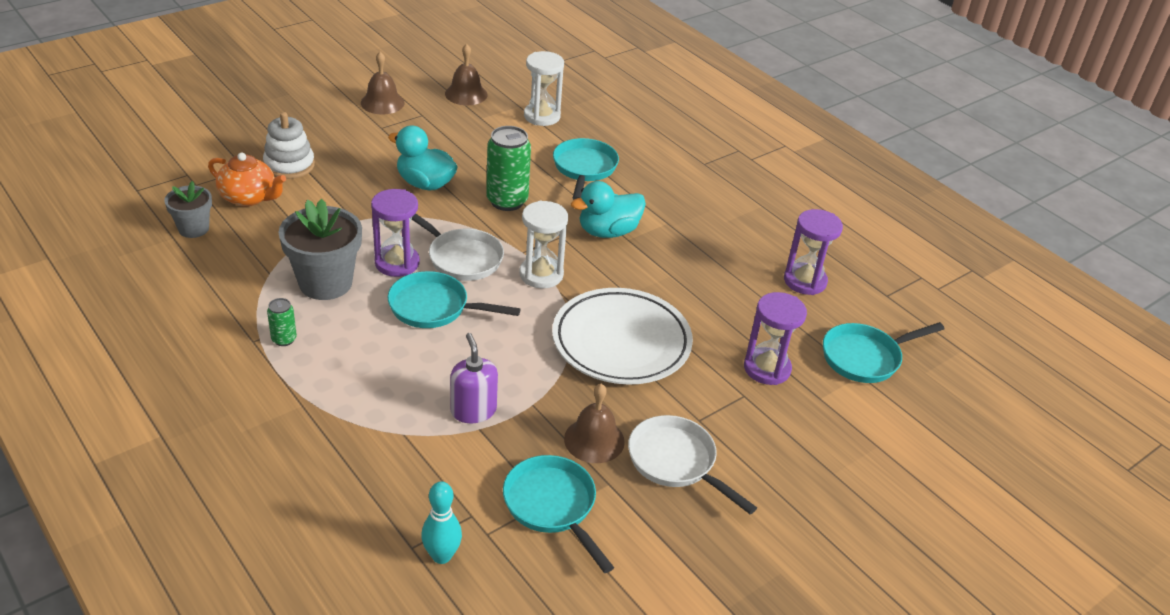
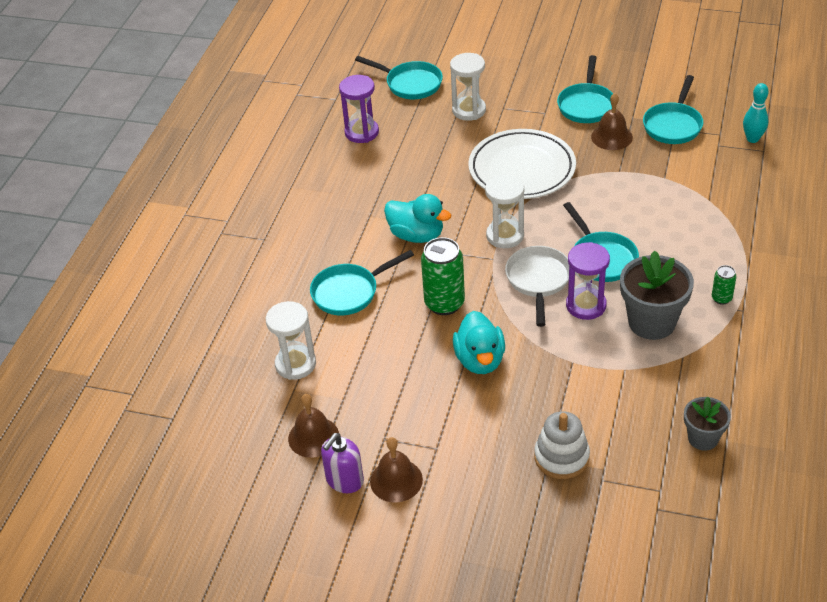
camera: 120 degrees left, 5 degrees up
orange teapot [208,153,286,207] -> none
purple soap dispenser [450,333,498,423] -> purple soap dispenser moved to [321,433,364,493]
white pan [628,415,757,514] -> turquoise pan [557,55,613,123]
purple hourglass [744,292,807,385] -> white hourglass [450,53,486,121]

